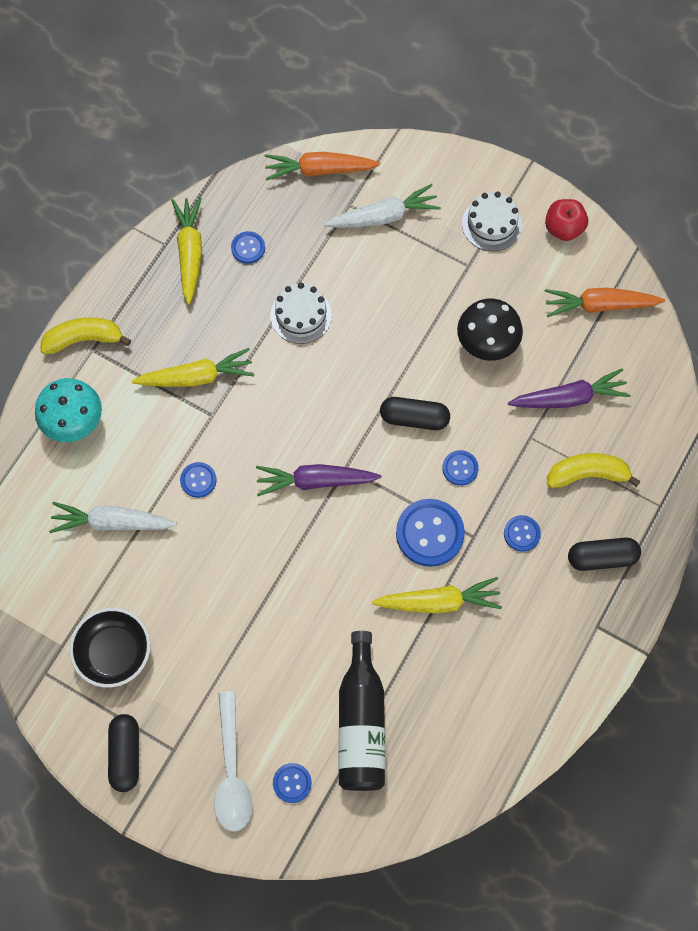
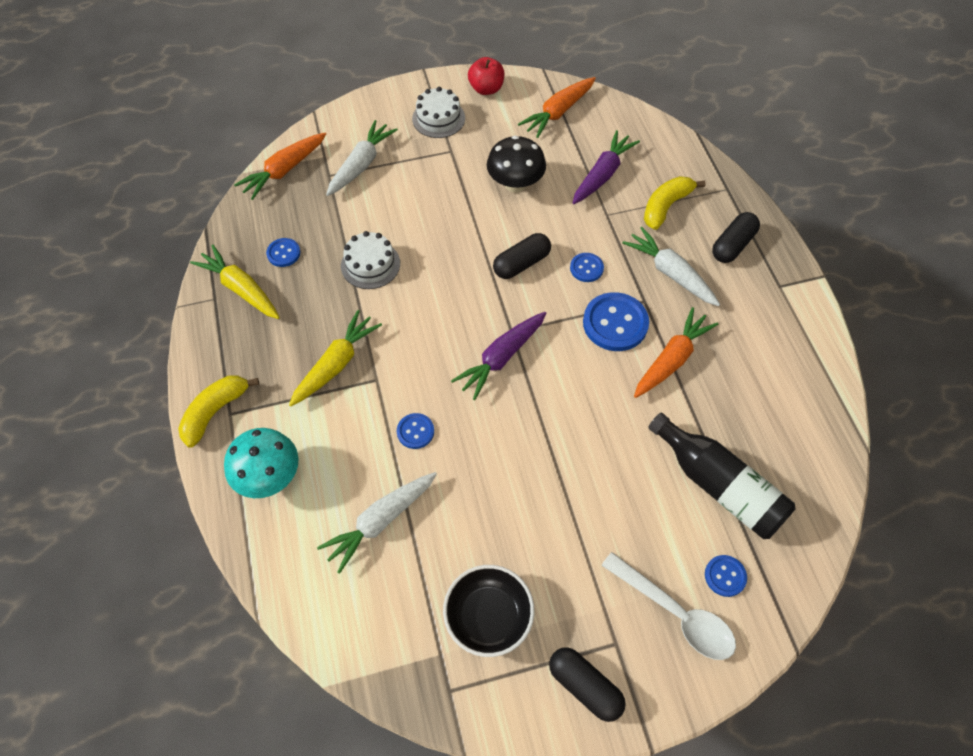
camera: 45 degrees left, 10 degrees down
yellow carrot [372,577,502,613] -> orange carrot [634,307,719,398]
blue button [504,515,541,552] -> white carrot [622,227,720,306]

